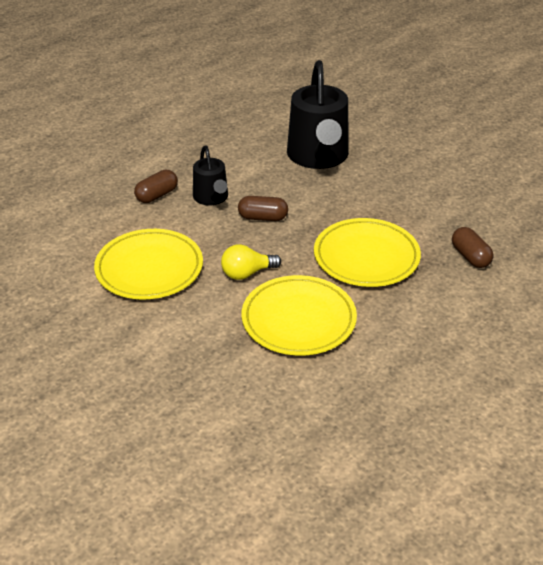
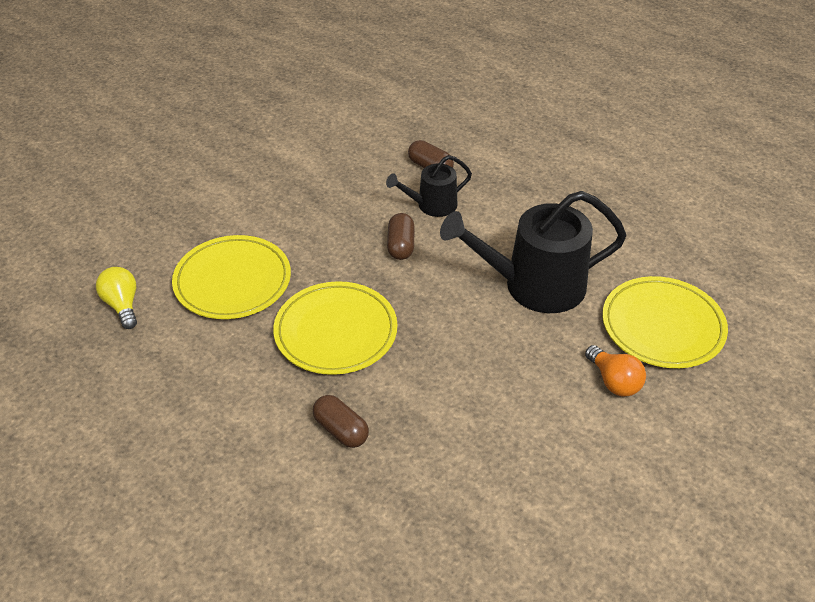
camera: 85 degrees right, 5 degrees up
yellow plate [94,229,203,300] -> yellow plate moved to [602,276,728,368]
yellow light bulb [221,244,281,280] -> yellow light bulb moved to [96,267,137,329]
brown capsule [452,227,493,268] -> brown capsule turned 75 degrees clockwise [313,395,369,448]
none -> orange light bulb [585,345,646,397]

